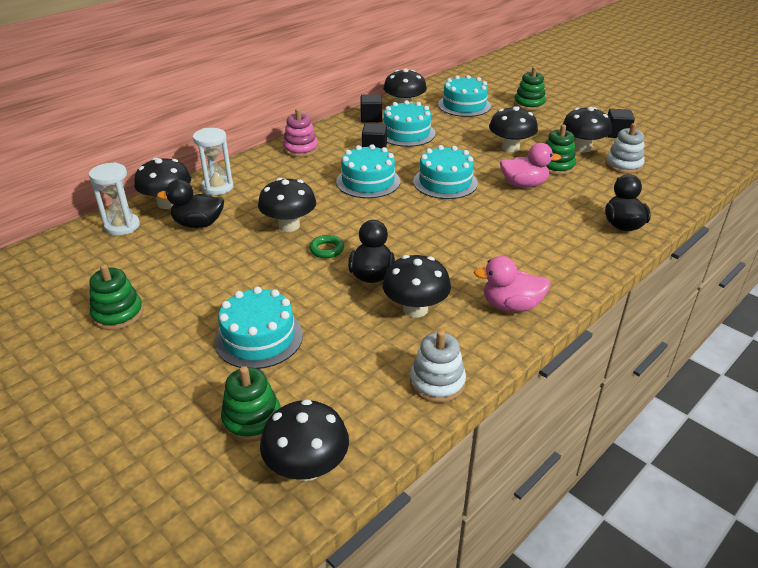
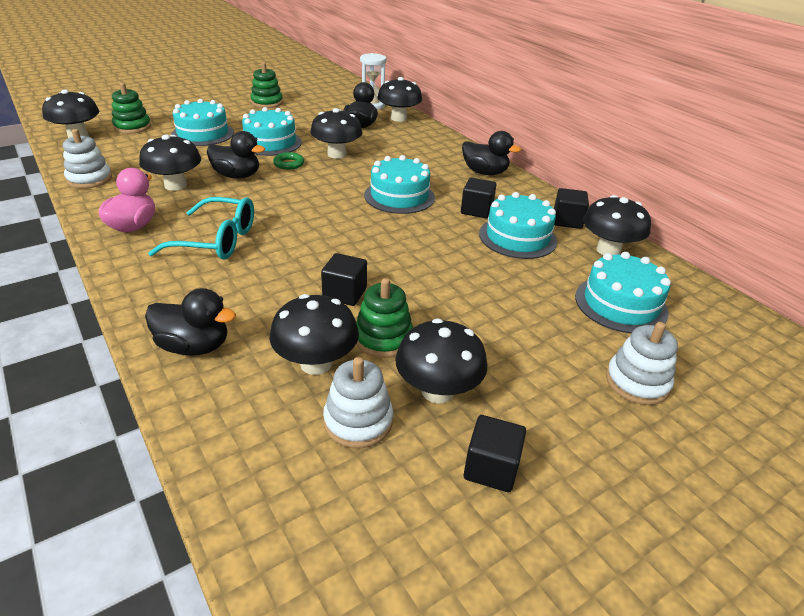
camera: 100 degrees right, 0 degrees up
white hourglass [193,128,234,195] -> none
pink stacking toy [283,108,318,157] -> black duck [462,131,521,175]
turquoise cake [413,145,478,199] -> turquoise cake moved to [242,107,302,156]
black mushroom [489,106,538,152] -> black mushroom moved to [270,294,359,375]
pink duck [500,143,561,188] -> black cube [321,253,367,306]
green stacking toy [514,67,546,111] -> white stacking toy [606,322,678,405]
none -> turquoise glasses [148,197,254,260]

